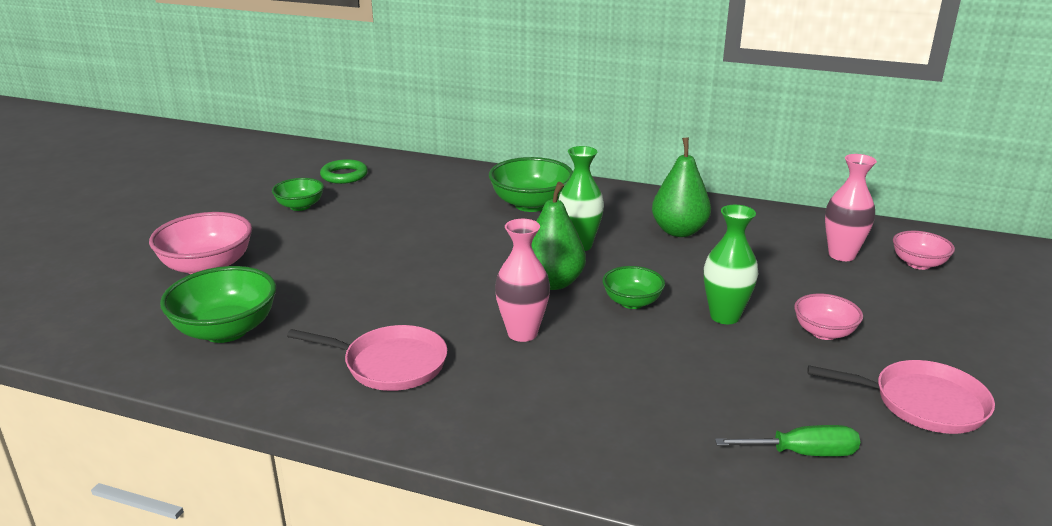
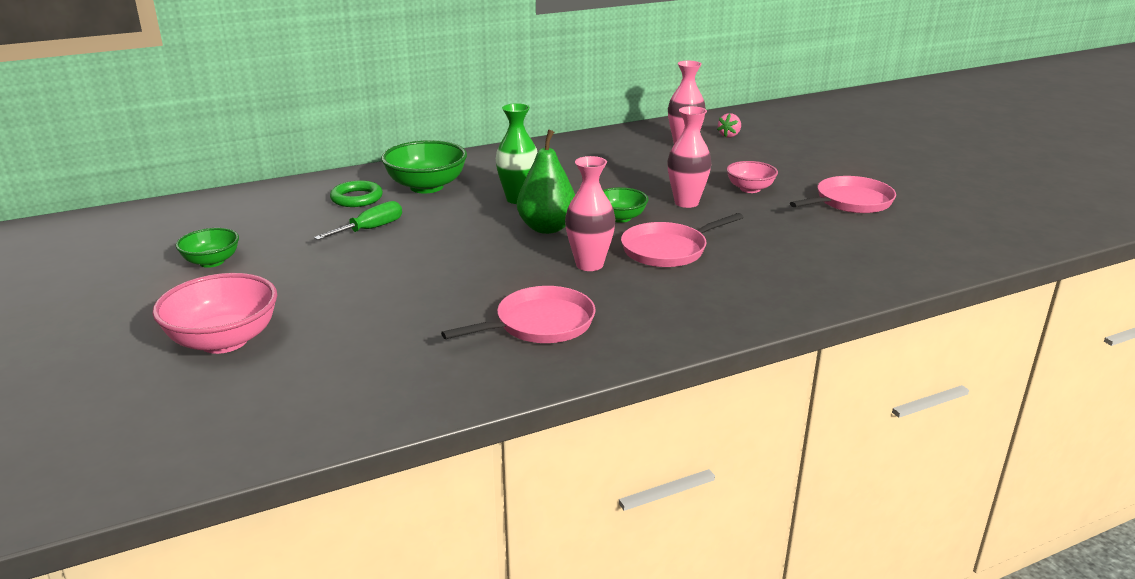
camera: 45 degrees left, 0 degrees up
green bowl [160,266,276,343] -> none
green ring [320,159,368,184] -> green ring moved to [330,181,383,207]
green pear [652,137,711,237] -> none
green vase [704,205,758,324] -> pink vase [667,106,712,208]
green screwdriver [715,425,860,456] -> green screwdriver moved to [314,201,402,240]
pink bowl [893,231,955,270] -> pink strawberry [717,113,741,137]
none -> pink pan [621,213,743,267]

